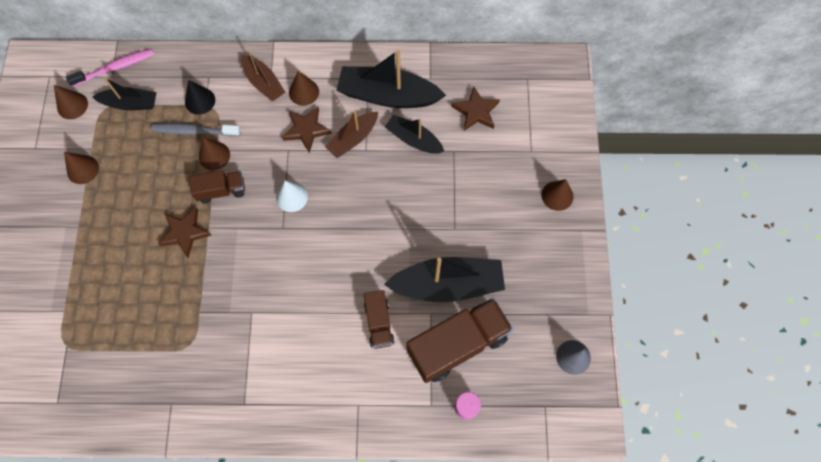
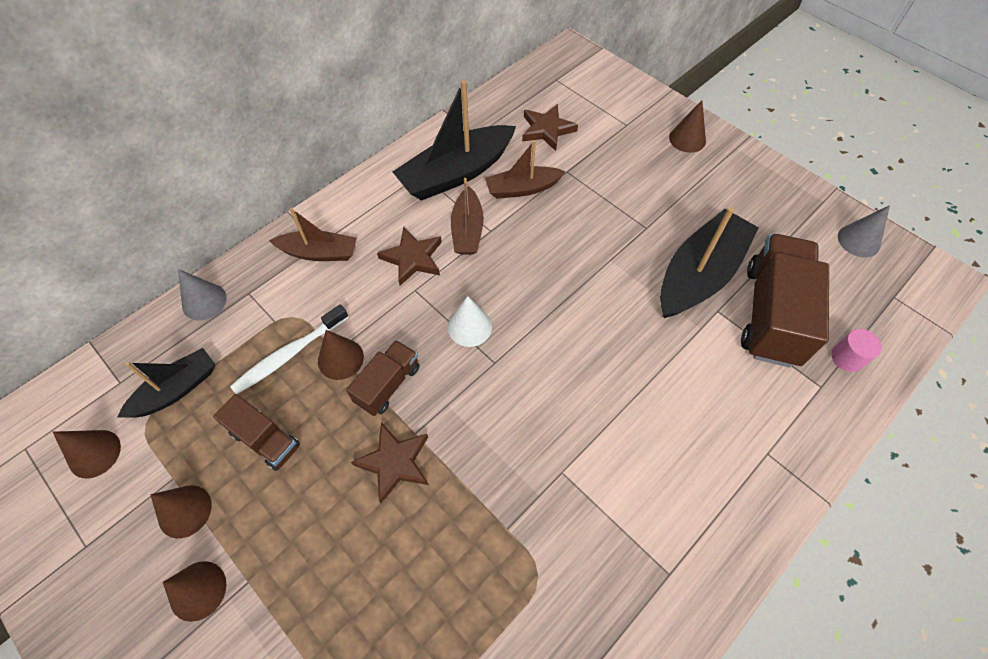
camera: 45 degrees left, 10 degrees down
pink toothbrush [66,48,154,87] -> none
grey toothbrush [151,123,241,137] -> white toothbrush [230,304,349,394]
black cone [185,80,215,115] -> none
brown cone [289,71,319,106] -> brown cone moved to [163,561,227,622]
brown truck [364,290,394,349] -> brown truck moved to [213,394,300,471]
black boat [385,114,444,153] -> brown boat [485,140,566,199]
none -> grey cone [178,269,227,320]

